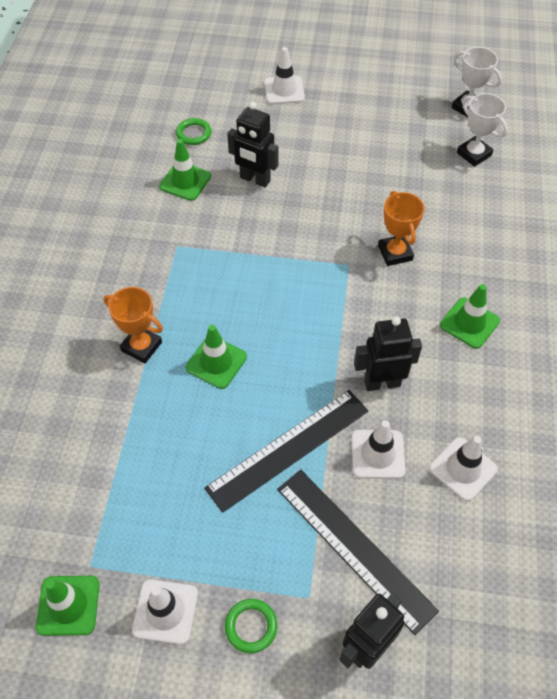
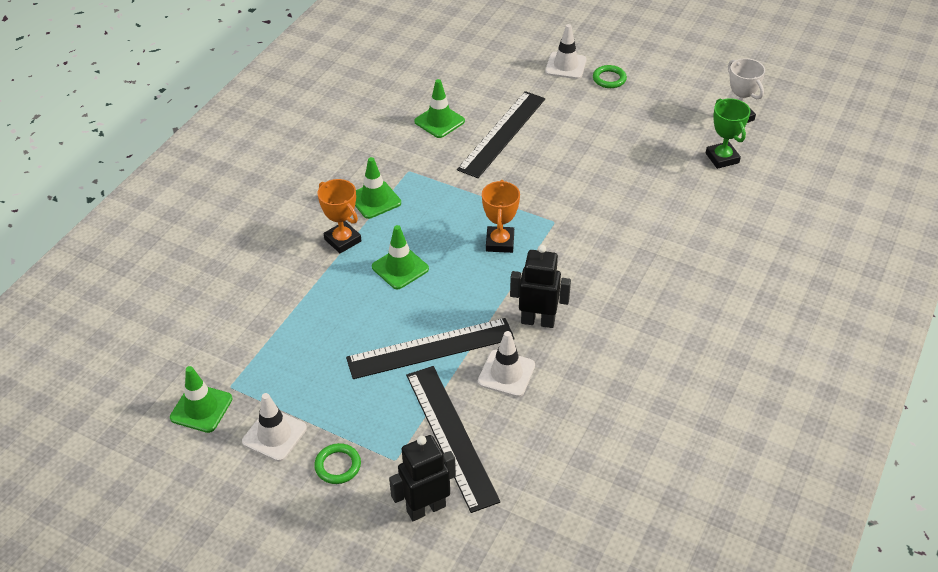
camera: 20 degrees right, 10 degrees down
green ring [176,118,211,145] -> green ring moved to [593,65,627,88]
black robot [227,102,278,188] -> black ruler [457,91,545,178]
orange trophy [378,191,425,266] -> orange trophy moved to [482,180,520,253]
white traffic cone [429,436,498,501] -> none
green traffic cone [440,284,500,349] -> green traffic cone moved to [355,157,401,219]
white trophy [457,93,508,167] -> green trophy [706,98,750,169]

